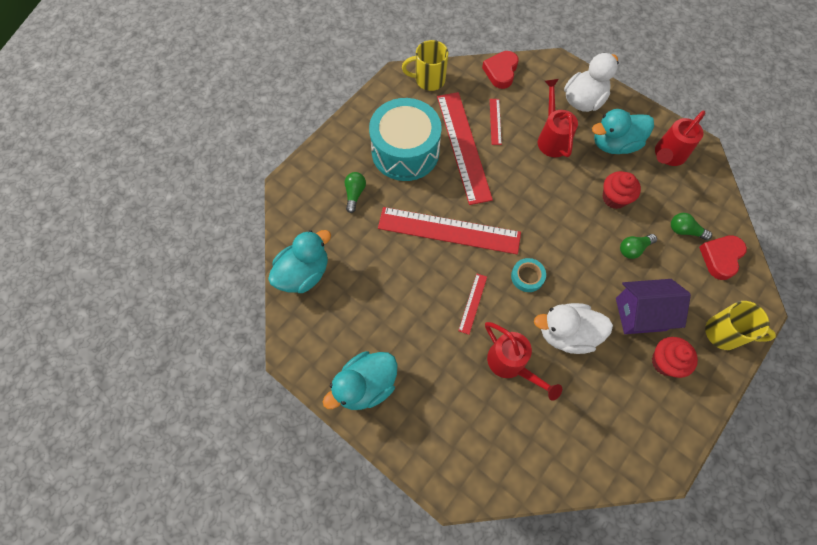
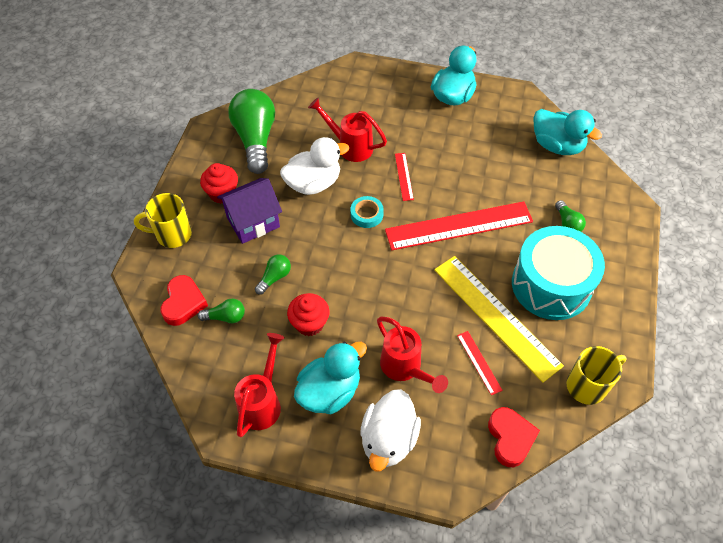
camera: 155 degrees right, 10 degrees down
turquoise duck [268,230,331,293] -> turquoise duck turned 75 degrees counterclockwise [533,109,602,155]
red ruler [437,92,493,205] -> yellow ruler [434,256,564,383]
none -> green light bulb [228,89,275,174]

